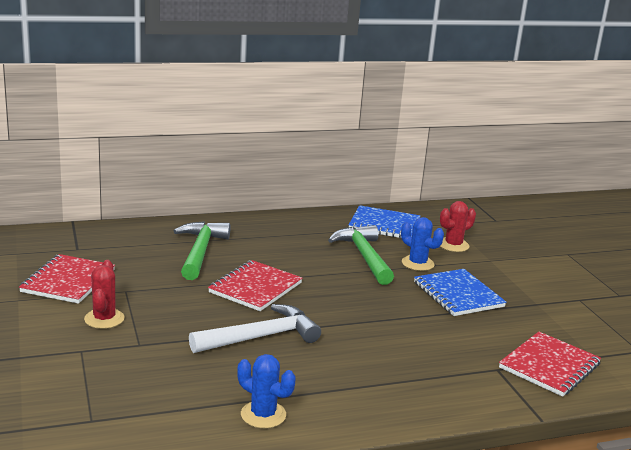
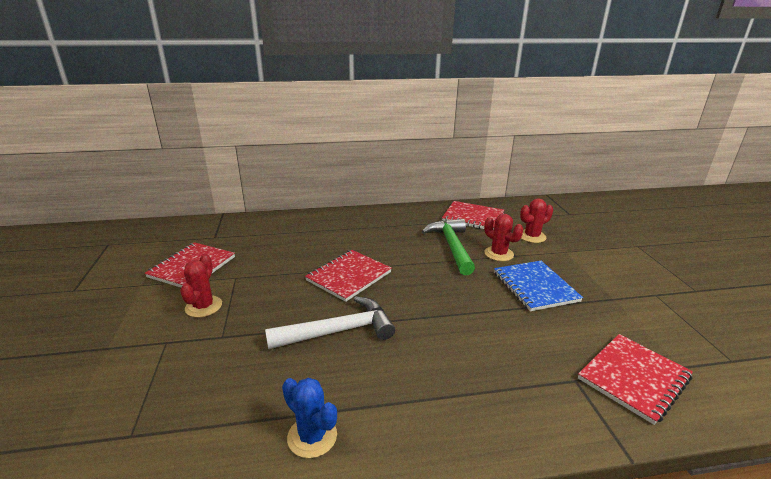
camera: 10 degrees right, 5 degrees up
green hammer [174,221,231,280] -> none
blue notebook [349,205,420,238] -> red notebook [442,201,504,230]
blue cactus [401,217,444,271] -> red cactus [484,214,523,261]

